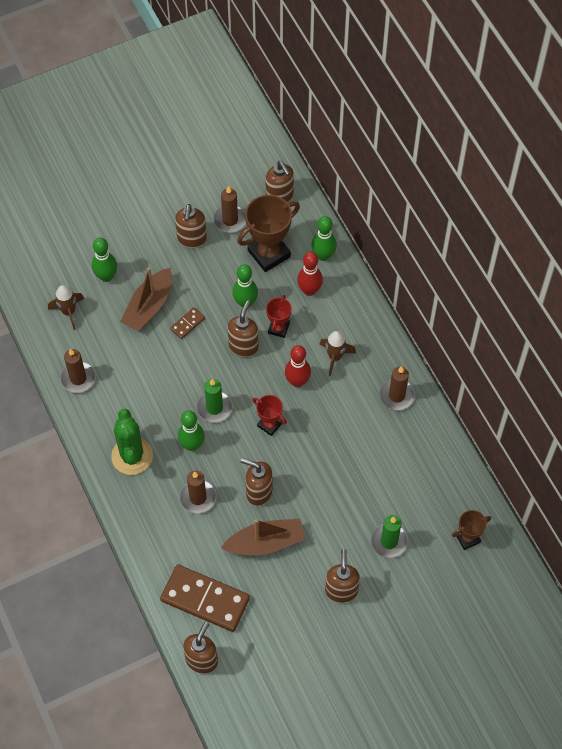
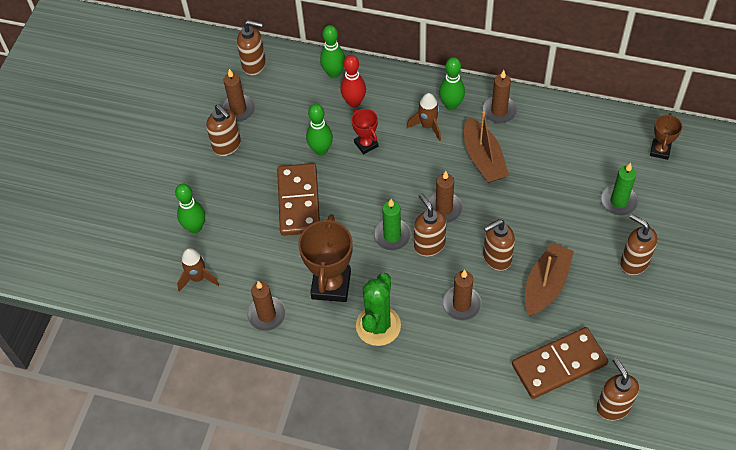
camera: 45 degrees left, 5 degrees down
green cactus [111,409,153,475] -> green cactus turned 75 degrees clockwise [356,273,401,346]
brown boat [120,267,172,331] -> brown boat moved to [464,111,509,183]
brown domino [170,307,205,339] -> brown domino [277,163,320,236], size x2.22
green bowling pin [178,410,205,451] -> green bowling pin moved to [439,57,465,110]
brown soap dispenser [227,300,259,357] -> brown soap dispenser moved to [414,193,447,257]
brown trophy [237,195,300,272] -> brown trophy moved to [298,214,353,302]
red trophy [253,395,287,436] -> brown candle [425,171,463,223]
red bowling pin [285,345,311,387] -> none

